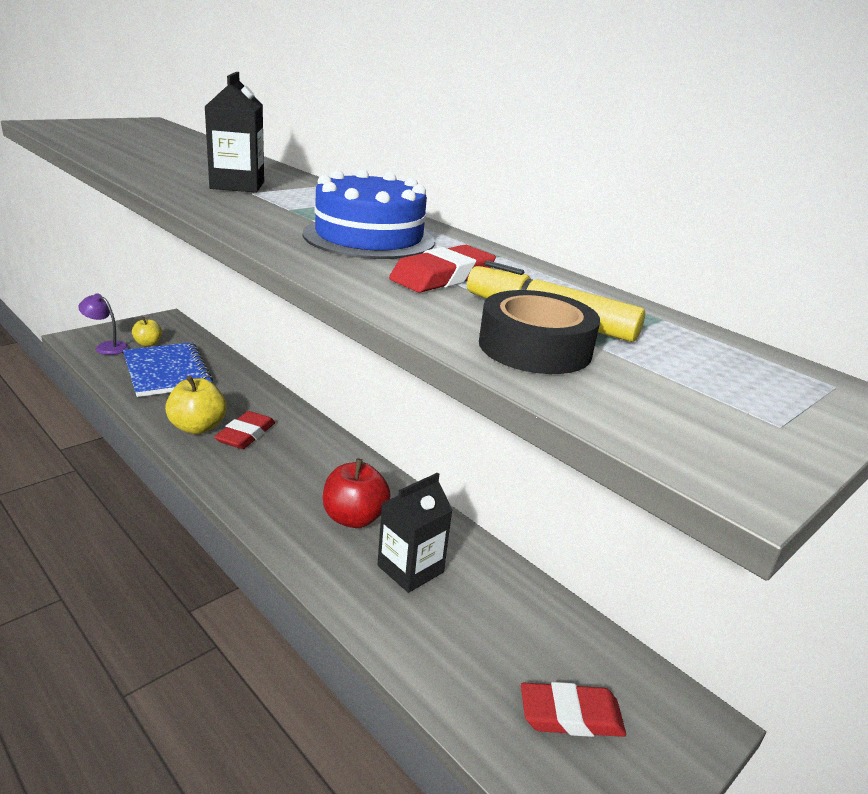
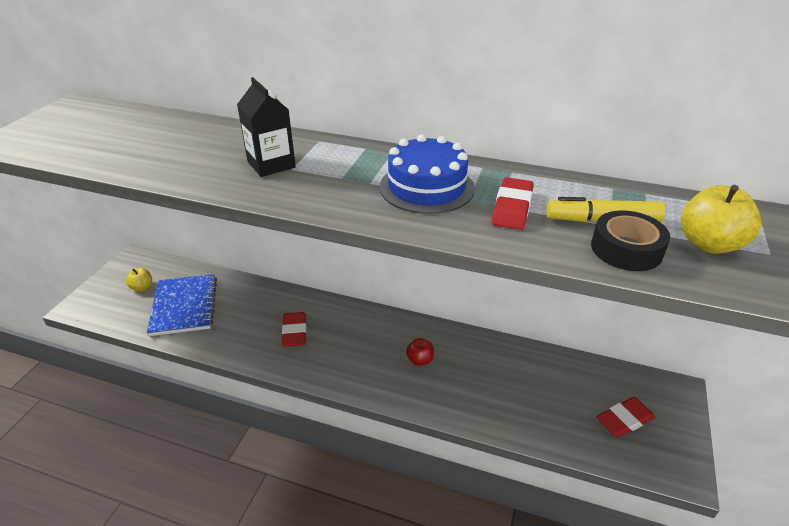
camera: 25 degrees left, 10 degrees up
purple lamp [78,293,129,355] -> none
blue notebook [123,342,213,397] -> blue notebook turned 45 degrees clockwise [147,274,217,336]
yellow apple [165,376,227,434] -> yellow apple moved to [681,185,761,254]
red apple [323,459,390,528] -> red apple [406,338,434,366], size x0.60
black carton [377,472,453,593] -> none

